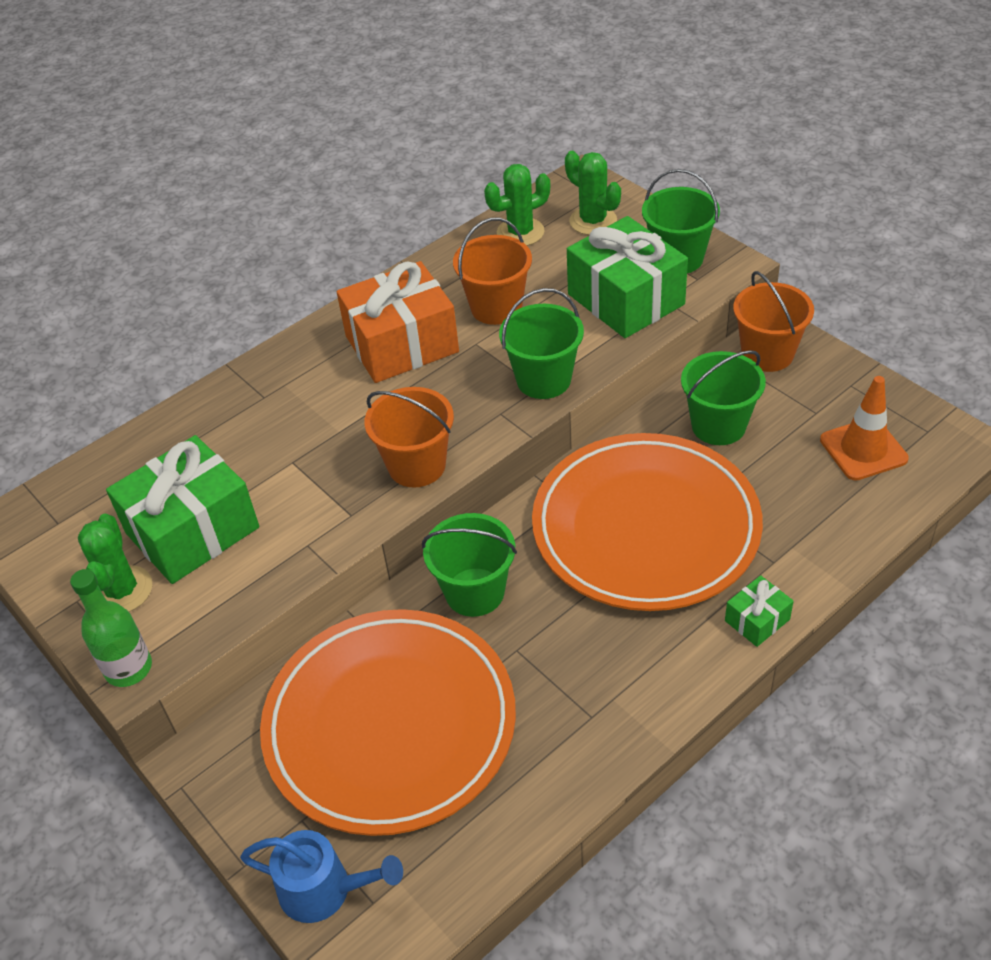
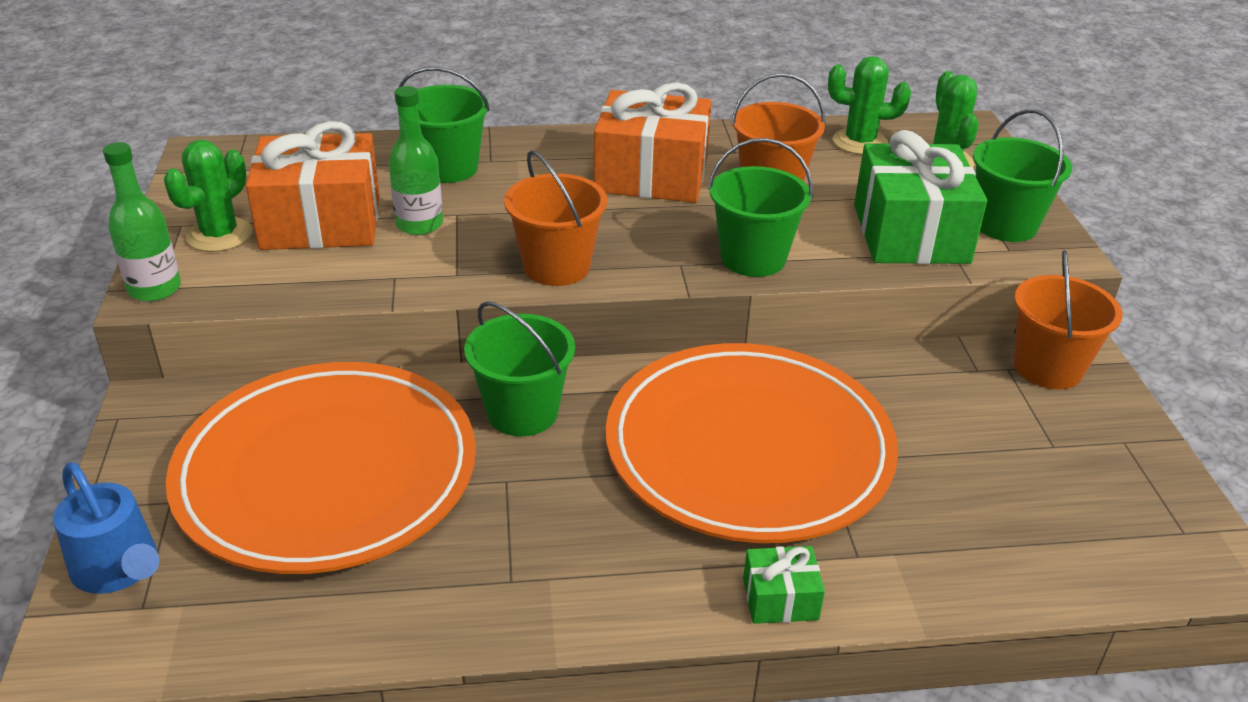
camera: 30 degrees right, 10 degrees down
green gift [106,435,259,584] -> orange gift [246,121,379,250]
green bucket [681,350,766,445] -> green bucket moved to [397,67,490,183]
orange traffic cone [820,376,909,481] -> none
none -> green bottle [388,86,443,235]

